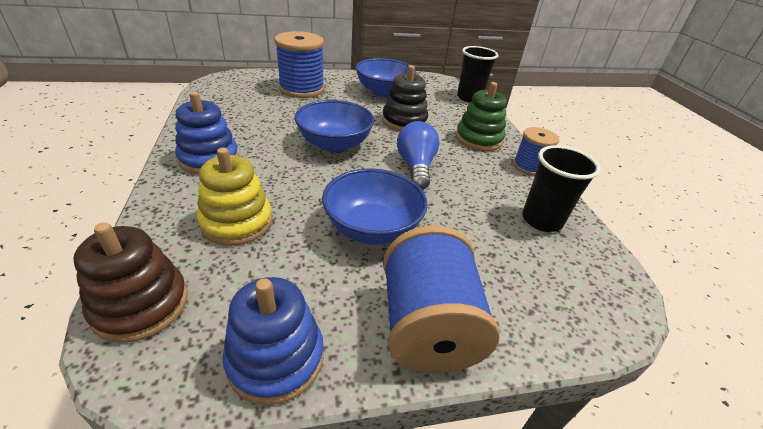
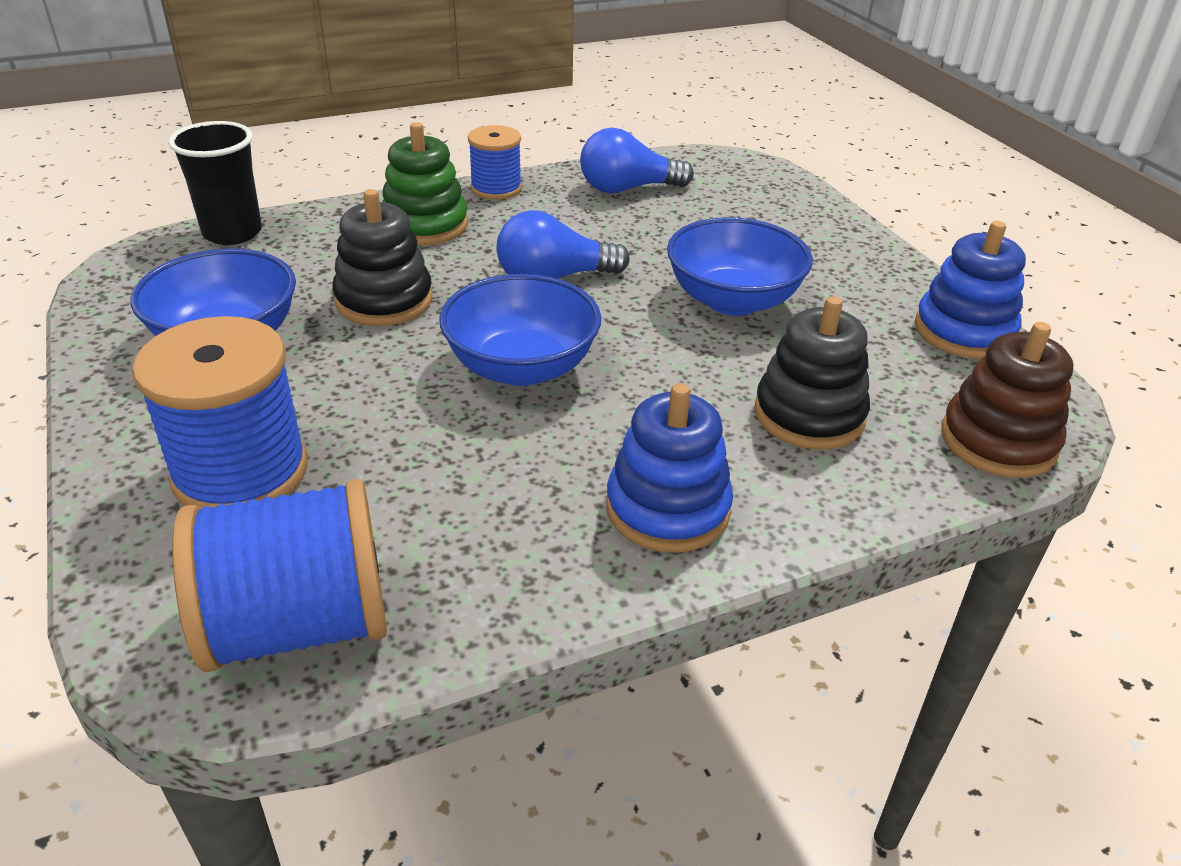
camera: 100 degrees left, 0 degrees up
yellow stacking toy [197,147,272,246] -> black stacking toy [754,296,870,450]
blue spool [383,226,500,373] -> blue spool moved to [172,479,387,672]
black cup [522,145,600,232] -> blue light bulb [580,128,694,193]

